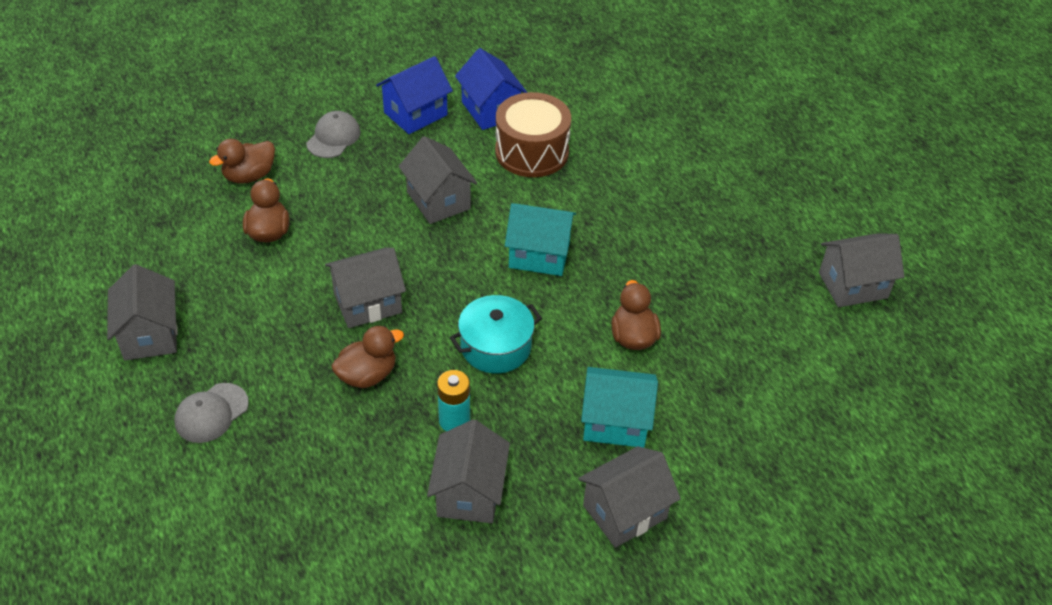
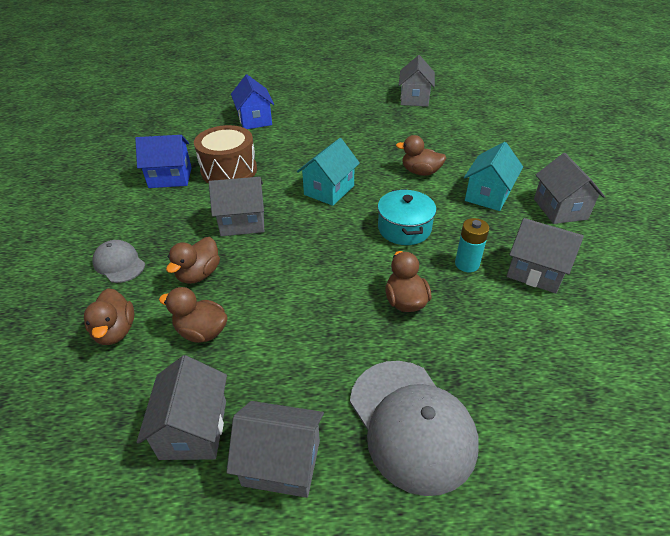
camera: 65 degrees left, 5 degrees down
grey cap [175,383,249,443] -> grey cap [350,361,479,496], size x1.84
grey house [325,248,406,328] -> grey house moved to [137,355,227,460]
blue house [376,56,453,134] -> blue house moved to [231,75,274,129]
none -> brown duck [166,237,220,284]

